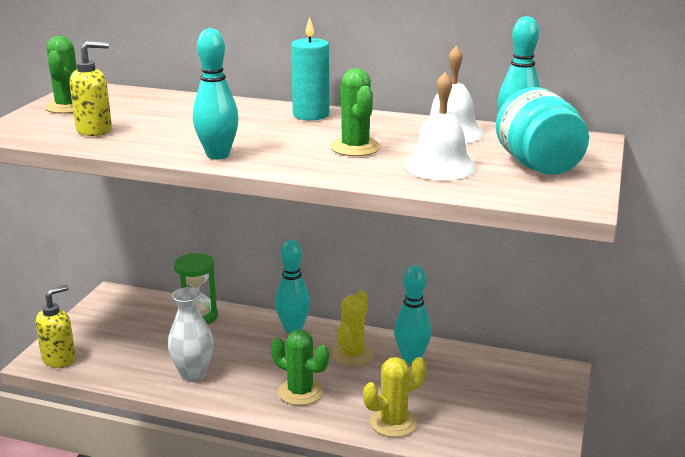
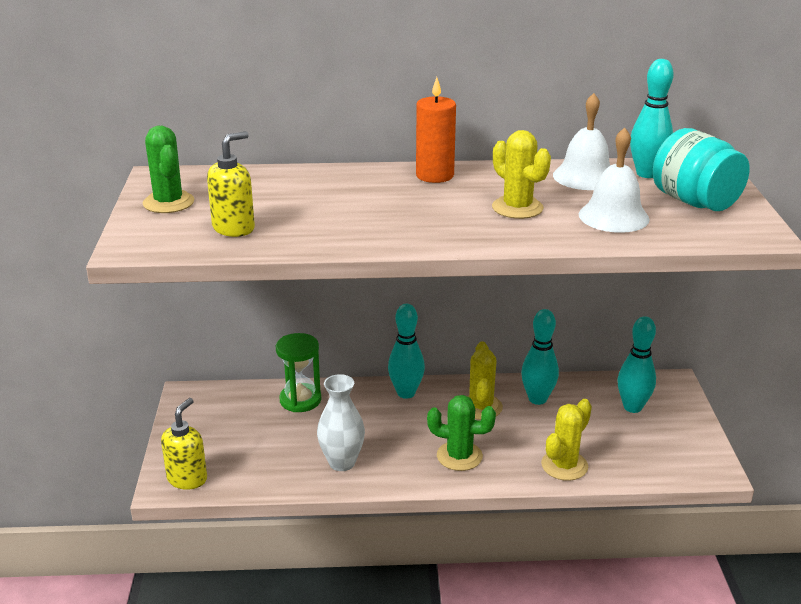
camera: 20 degrees left, 5 degrees up
turquoise bowling pin [193,28,239,159] -> turquoise bowling pin moved to [618,316,656,413]
turquoise candle [291,17,329,120] -> orange candle [416,77,456,183]
green cactus [330,68,381,156] -> yellow cactus [492,130,551,219]

